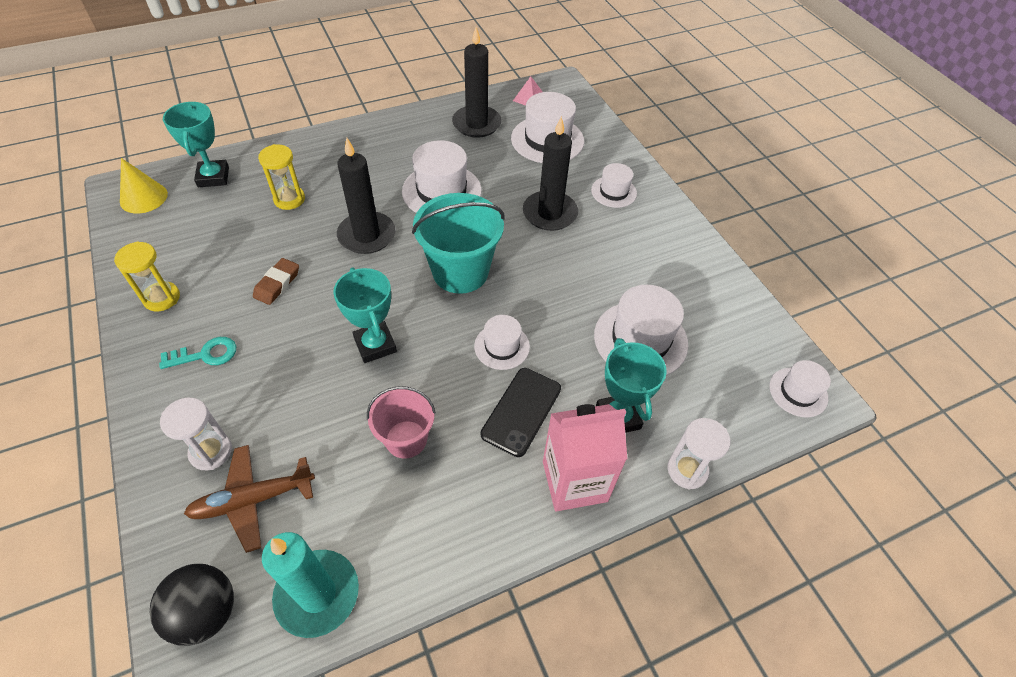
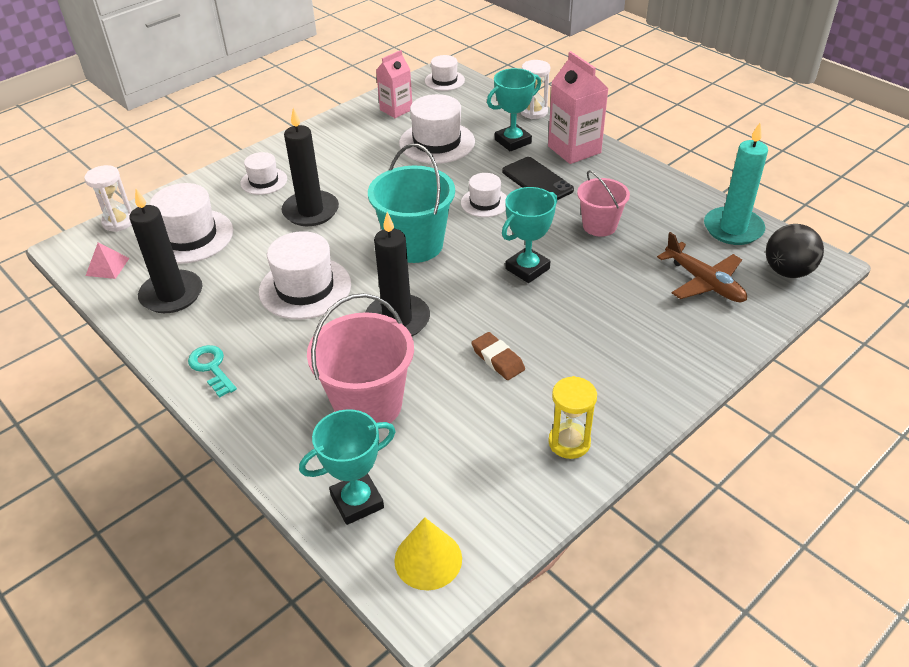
camera: 105 degrees left, 10 degrees down
turquoise key [159,337,236,369] -> turquoise key moved to [188,345,237,398]
white hourglass [160,398,232,470] -> white hourglass moved to [84,165,132,232]
brown eraser [253,258,299,305] -> brown eraser turned 45 degrees clockwise [471,332,525,380]
yellow hourglass [258,144,305,210] -> pink bucket [307,293,414,423]
black phone [481,368,561,457] -> black phone turned 45 degrees clockwise [502,157,574,200]
none -> pink carton [376,50,412,118]

